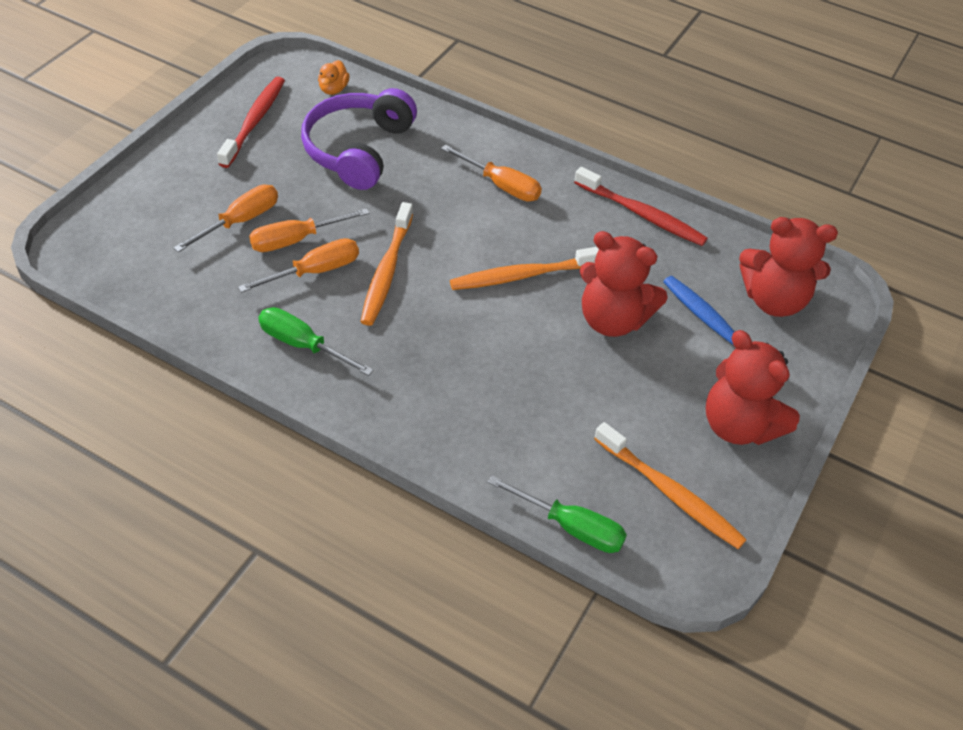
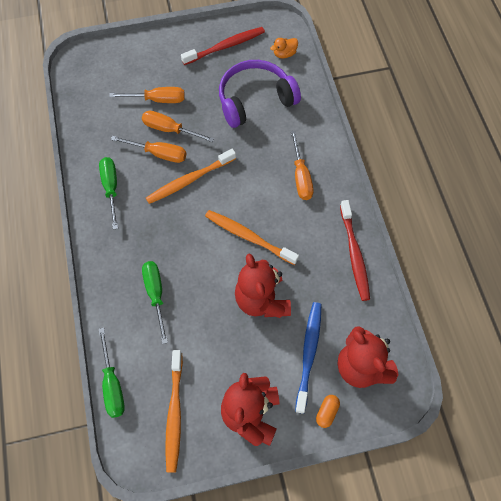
camera: 50 degrees right, 15 degrees up
none -> green screwdriver [142,261,168,344]
none -> orange capsule [316,395,340,428]

